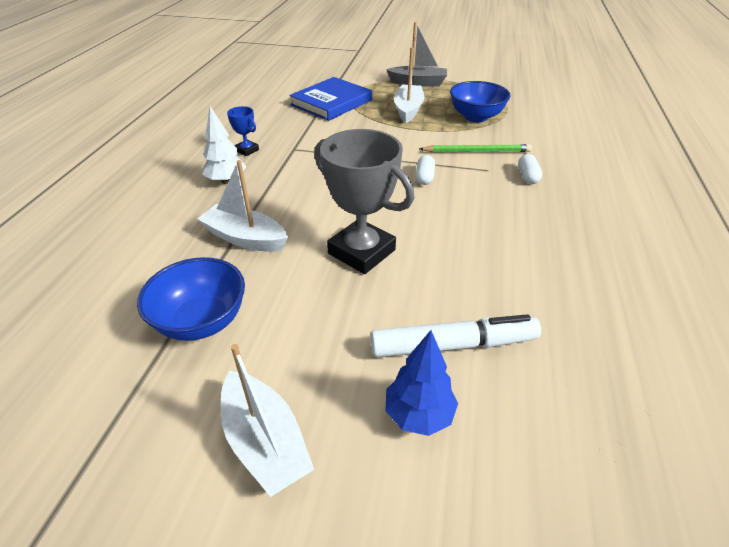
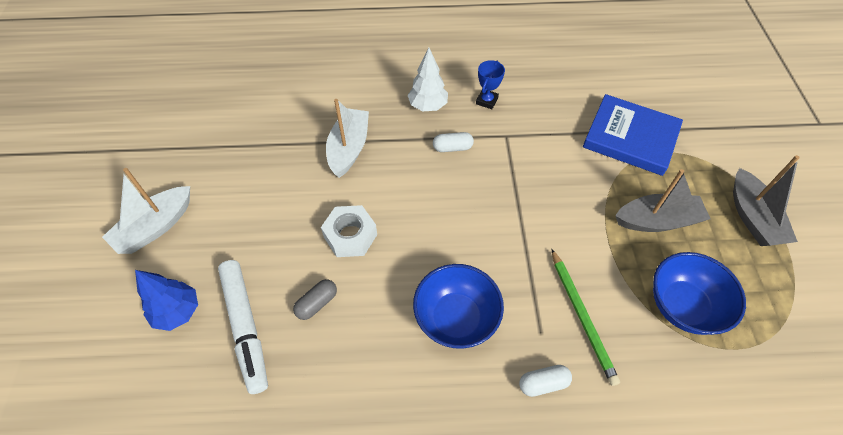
camera: 75 degrees right, 15 degrees up
blue bowl [137,257,245,341] -> blue bowl moved to [413,264,504,349]
grey trophy [314,129,414,274] -> white nut [321,205,377,257]
white boat [394,48,424,123] -> grey boat [615,169,711,232]
white capsule [416,155,435,185] -> white capsule moved to [433,132,474,152]
none -> grey capsule [293,279,337,320]

